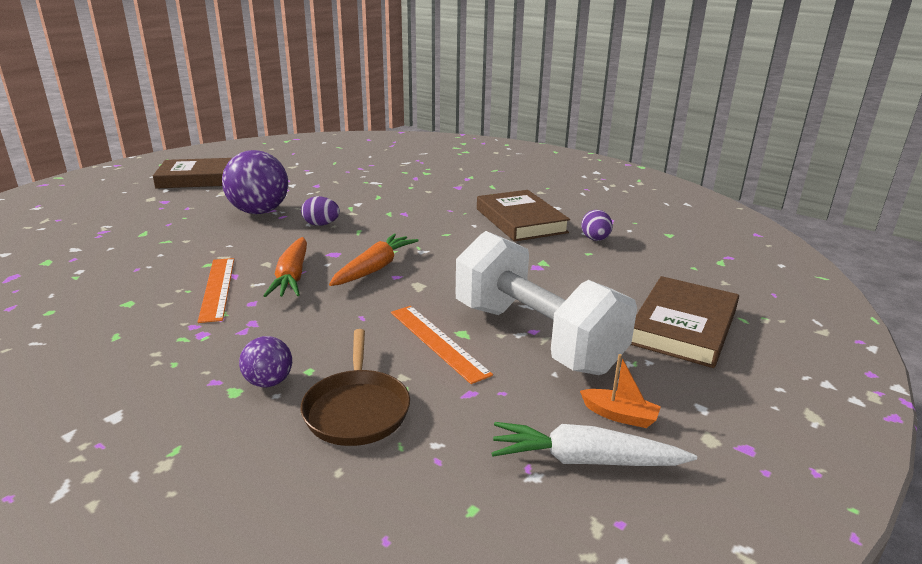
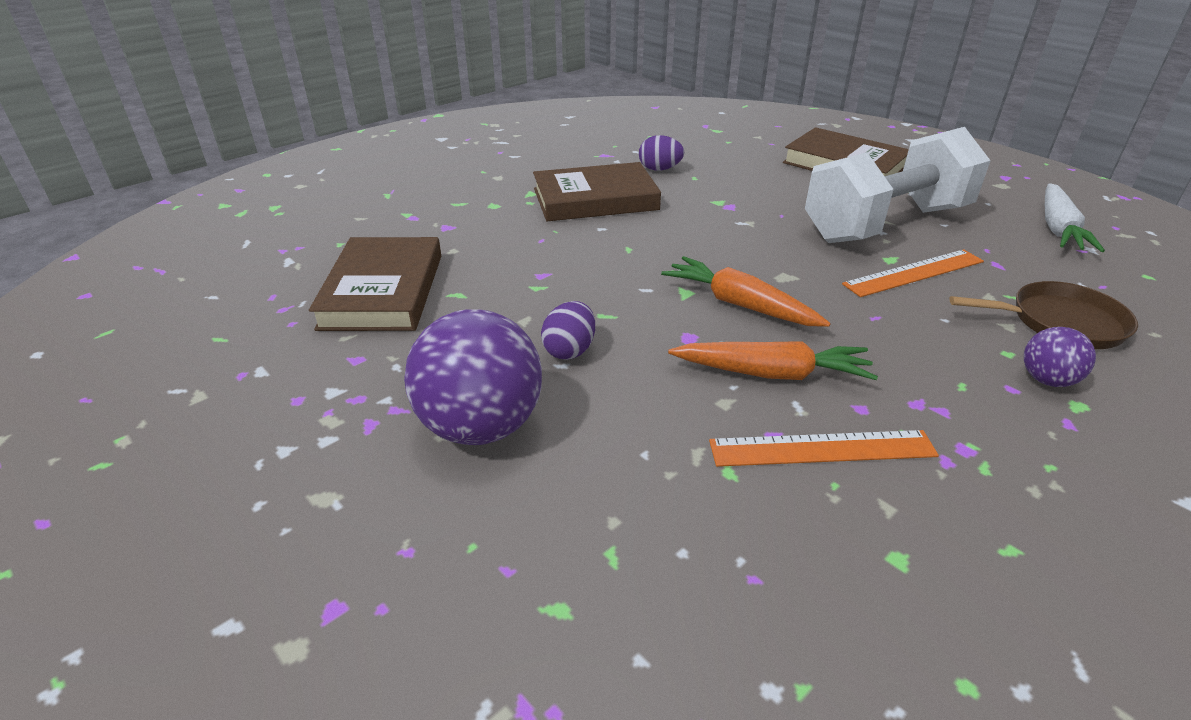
camera: 80 degrees left, 10 degrees up
brown book [153,158,232,189] -> brown book moved to [309,237,441,331]
orange boat [580,354,661,428] -> none

